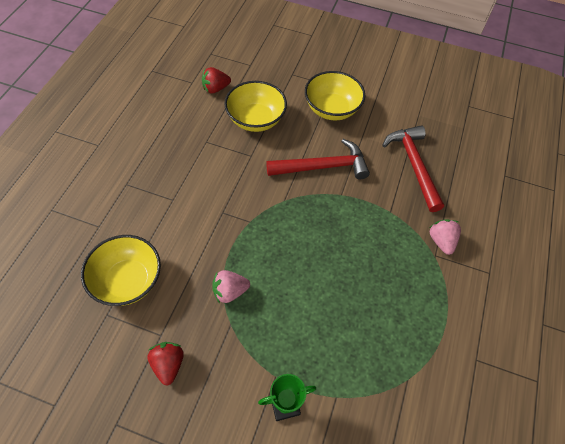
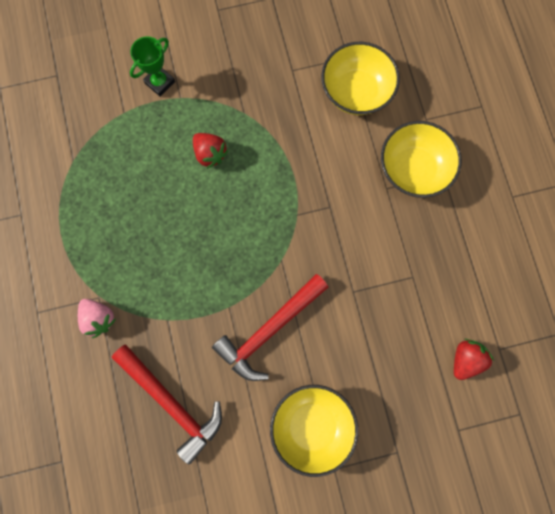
camera: 150 degrees right, 20 degrees up
red strawberry [147,342,184,386] -> red strawberry moved to [193,133,228,169]
pink strawberry [212,270,250,303] -> none
yellow bowl [224,81,287,132] -> yellow bowl moved to [381,121,462,198]

